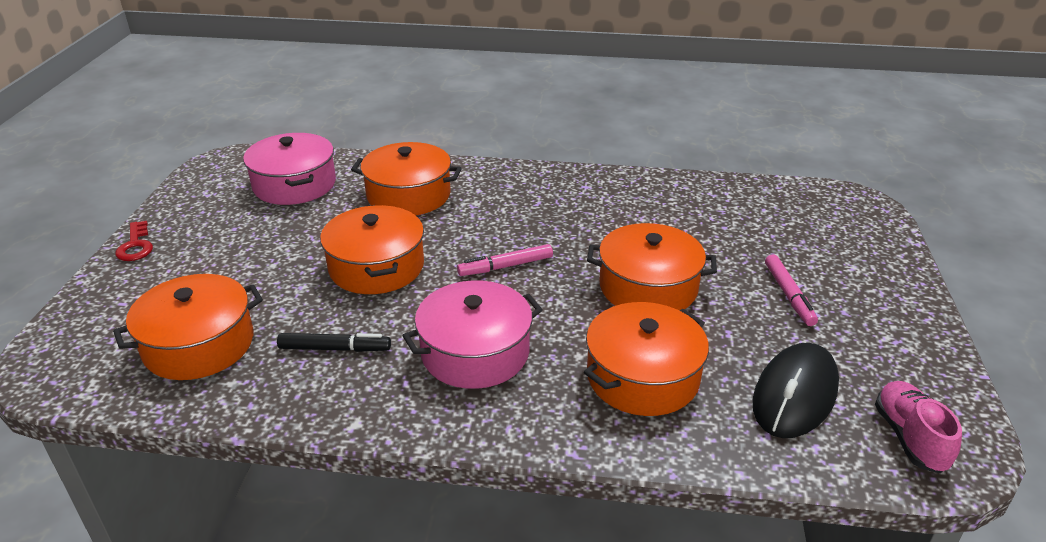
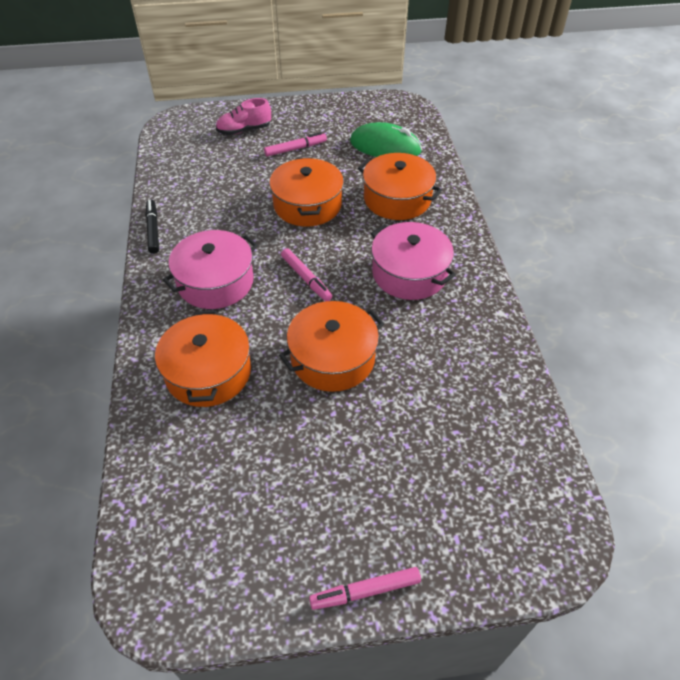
camera: 105 degrees left, 15 degrees up
orange pot [113,274,263,380] -> none
red key [115,221,153,261] -> pink marker [309,567,421,610]
pink pot [243,133,336,205] -> pink pot moved to [163,230,258,309]
black marker [277,333,391,352] -> black marker moved to [145,199,159,254]
black mouse [752,343,839,438] -> green mouse [350,122,422,157]
pink shoe [875,381,962,473] -> pink shoe moved to [216,98,271,135]

